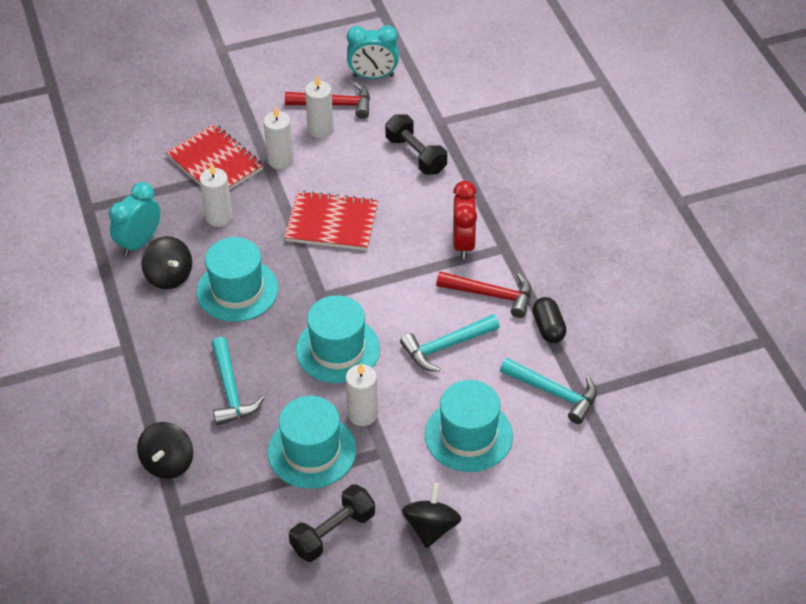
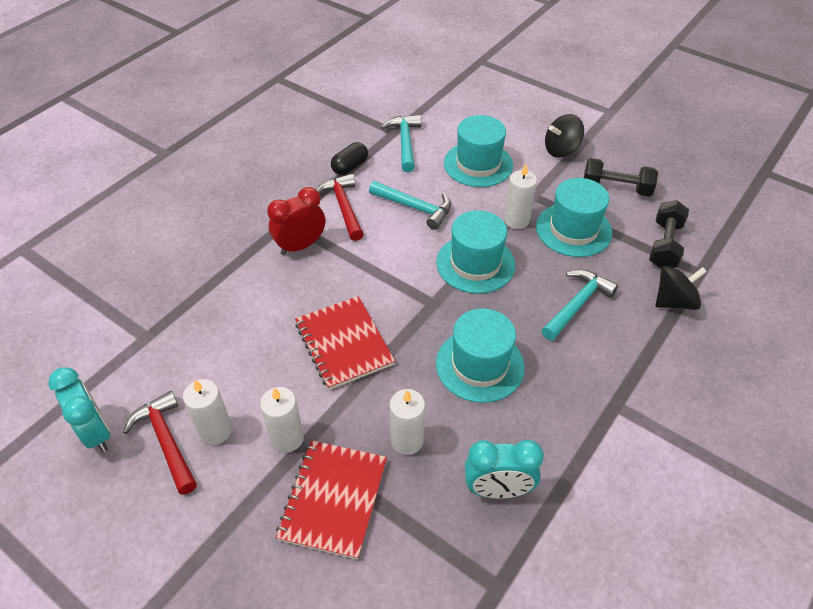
camera: 125 degrees left, 0 degrees up
black spinning top [141,236,192,289] -> none
black dumbbell [385,114,447,175] -> black dumbbell moved to [649,200,689,269]

